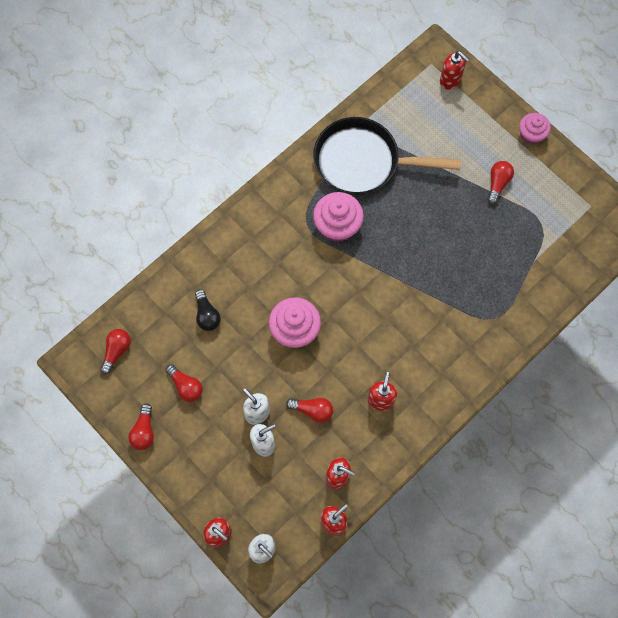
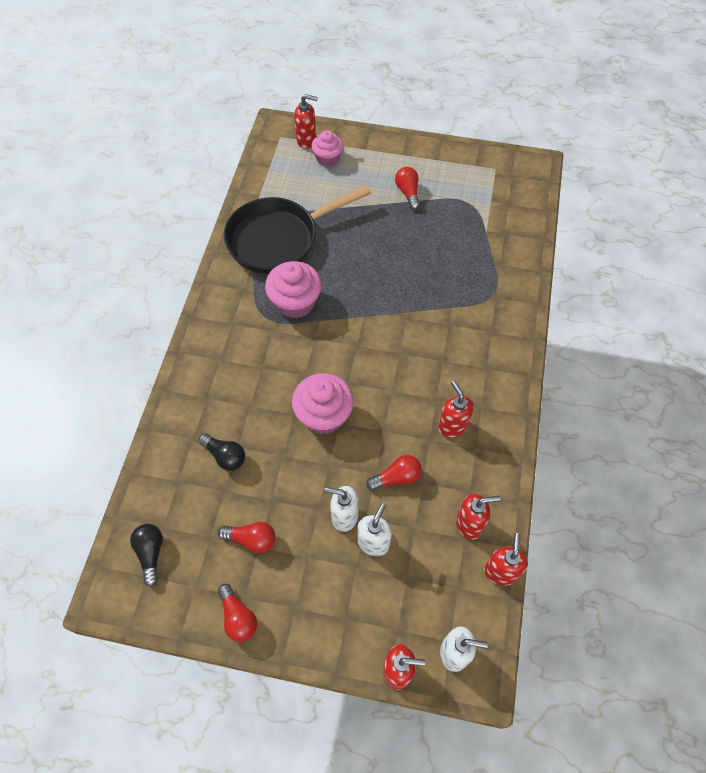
camera: 35 degrees left, 10 degrees down
red light bulb [100,329,131,374] -> black light bulb [130,524,163,587]
pink cupcake [519,113,551,145] -> pink cupcake moved to [312,130,343,166]

